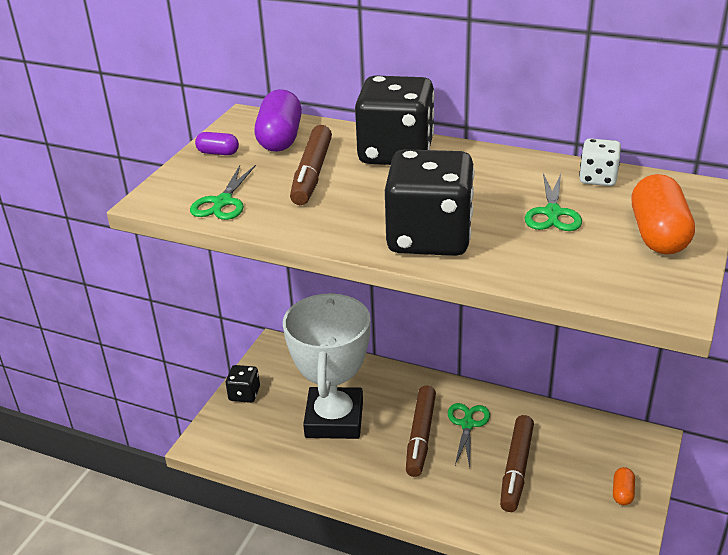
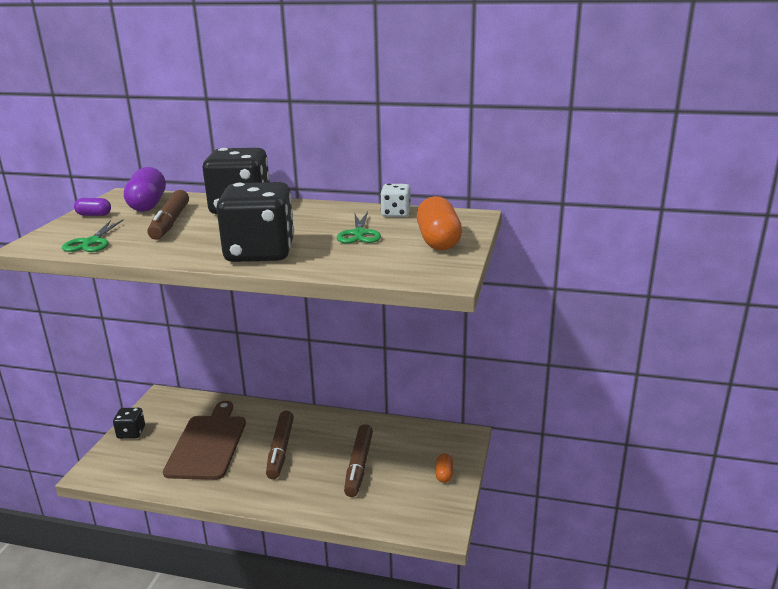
camera: 10 degrees left, 10 degrees down
white trophy [283,293,370,439] -> brown cutting board [163,401,246,480]
green scissors [448,403,490,467] -> none

